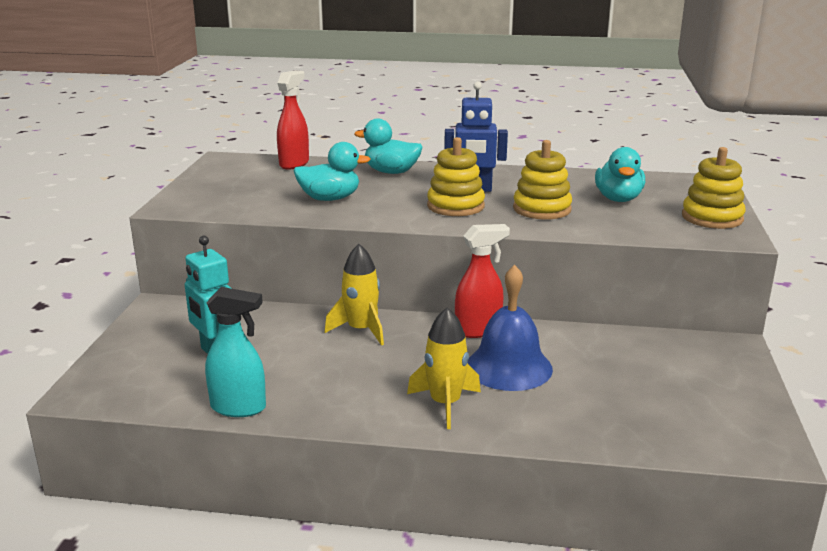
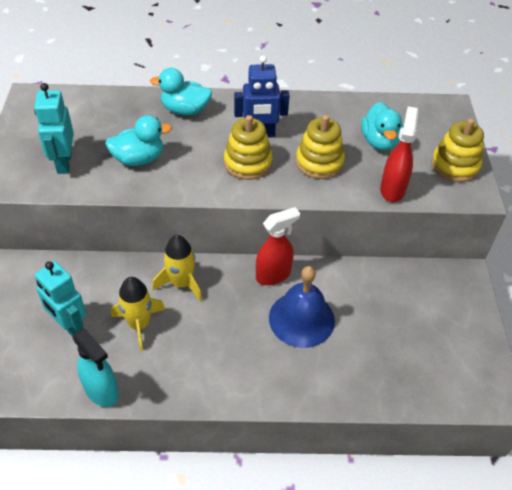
camera: 10 degrees left, 25 degrees up
turquoise spray bottle [205,287,266,417] -> turquoise spray bottle turned 45 degrees clockwise [73,329,119,407]
red spray bottle [277,70,309,170] -> red spray bottle moved to [380,106,419,202]
yellow rocket [407,307,481,429] -> yellow rocket moved to [111,277,165,351]
none -> turquoise robot [34,83,74,174]

